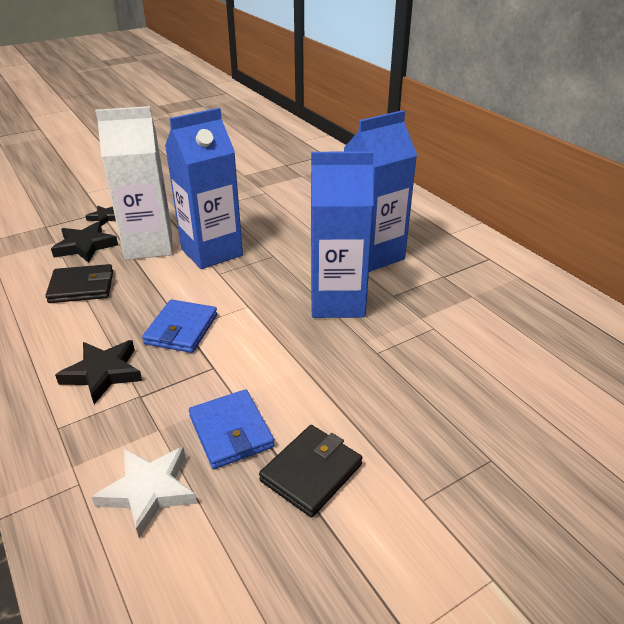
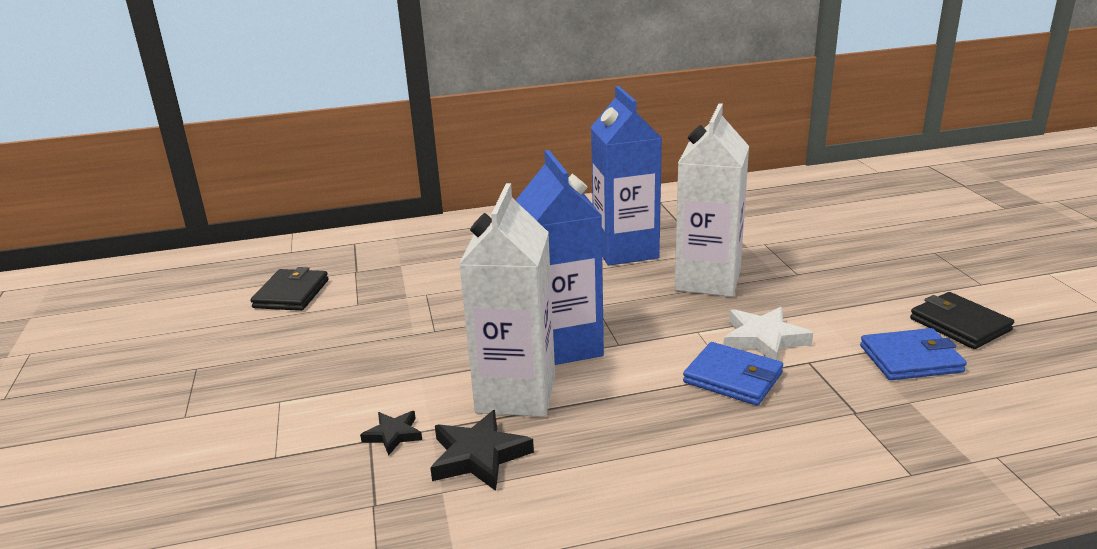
camera: 70 degrees left, 10 degrees down
black wallet [46,264,113,303] -> black wallet moved to [250,267,329,311]
black star [55,340,142,404] -> none
white star [92,447,197,538] -> white star moved to [723,307,813,360]
blue carton [311,151,374,318] -> white carton [675,103,749,297]

